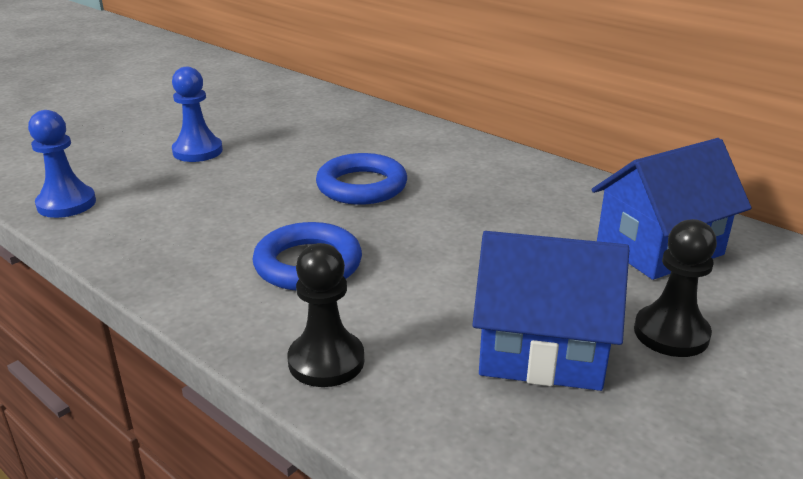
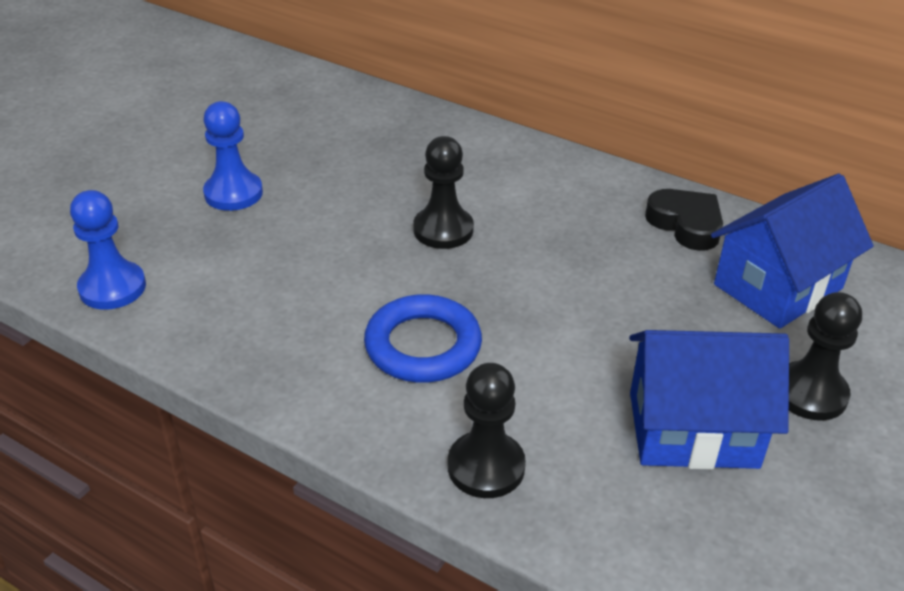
camera: 10 degrees left, 10 degrees up
blue ring [316,153,407,205] -> black pawn [413,136,474,249]
none -> black heart [645,189,723,251]

